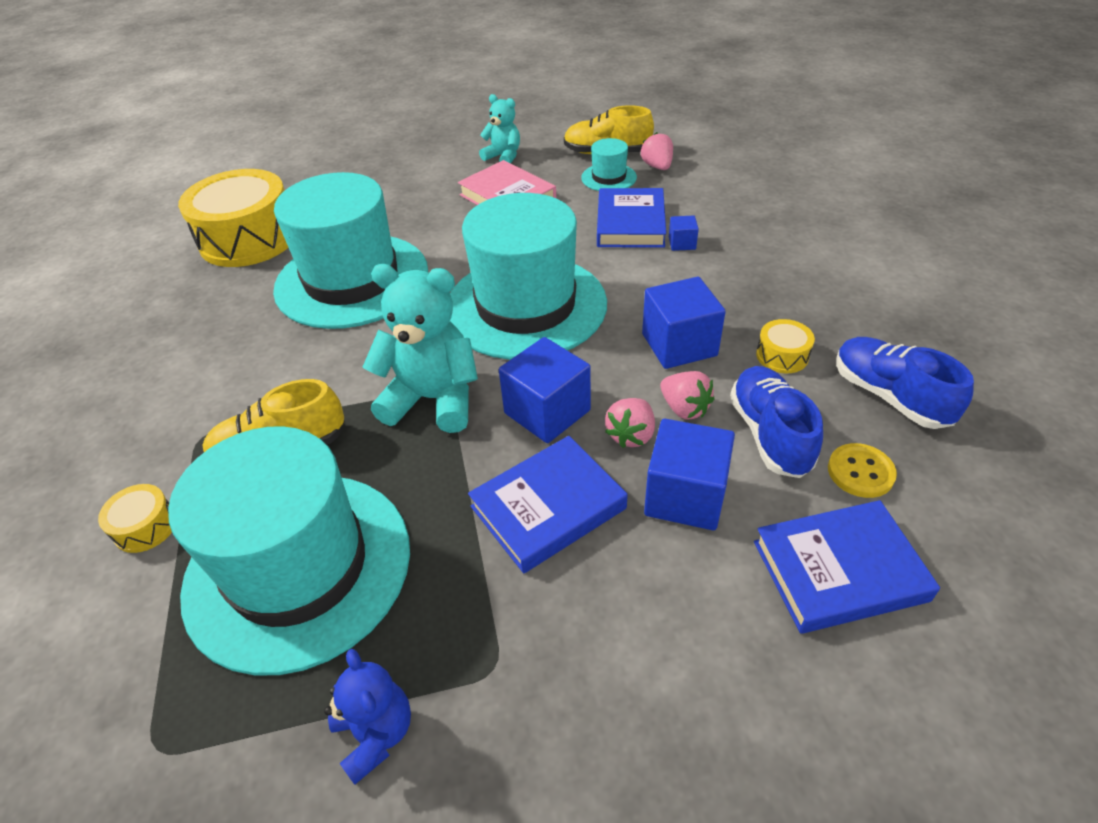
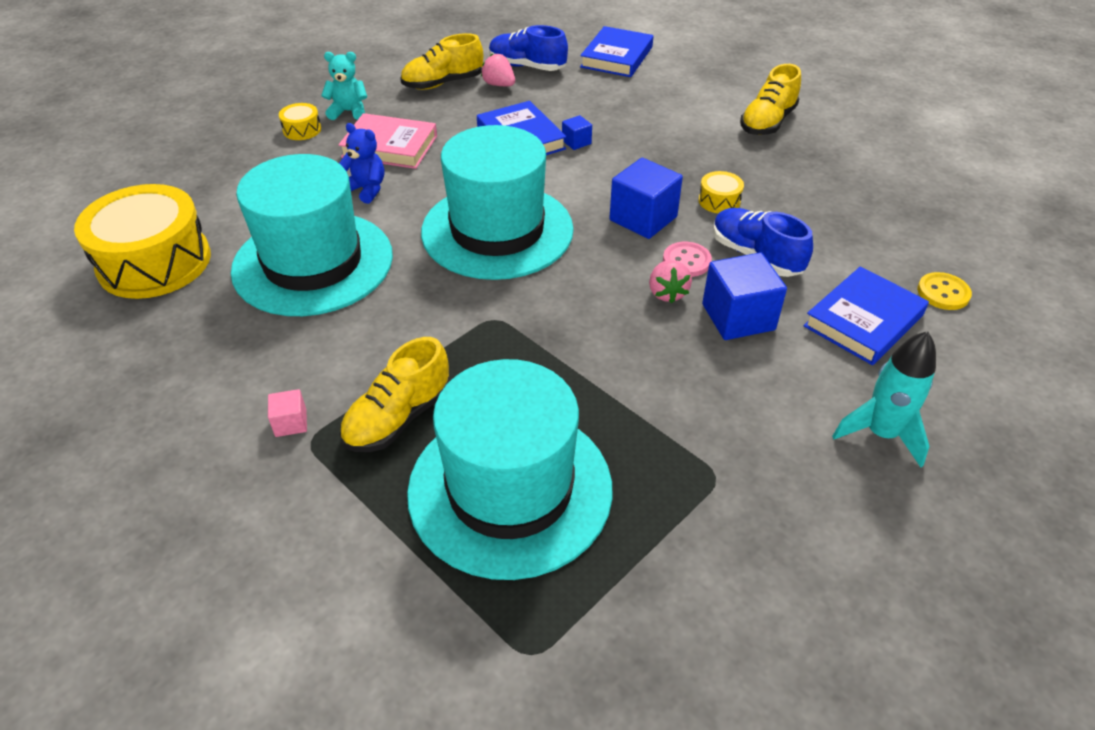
camera: 35 degrees left, 0 degrees up
yellow drum [98,484,172,553] -> yellow drum moved to [279,103,321,140]
blue teddy bear [324,649,411,785] -> blue teddy bear moved to [339,123,384,204]
turquoise teddy bear [363,264,478,433] -> none
blue book [468,436,628,573] -> blue book moved to [580,26,653,77]
blue cube [499,337,591,443] -> none
turquoise hat [581,138,637,191] -> none
pink strawberry [660,371,715,419] -> pink button [663,242,712,277]
yellow button [828,443,897,498] -> yellow button moved to [917,272,972,310]
blue shoe [836,337,974,429] -> blue shoe moved to [489,25,568,71]
none -> pink cube [268,389,307,437]
none -> yellow shoe [740,64,801,135]
none -> turquoise rocket [832,331,936,467]

